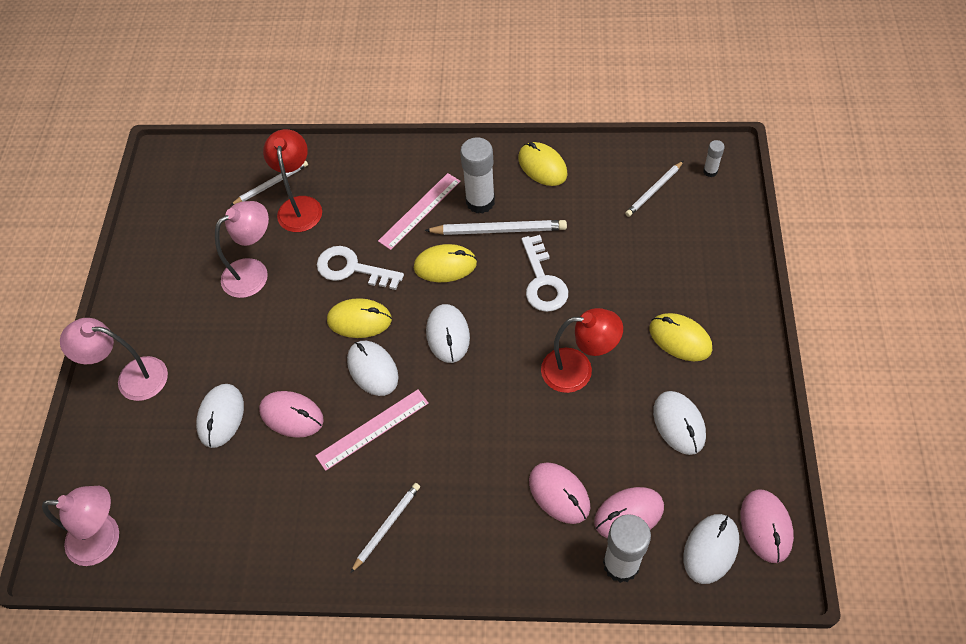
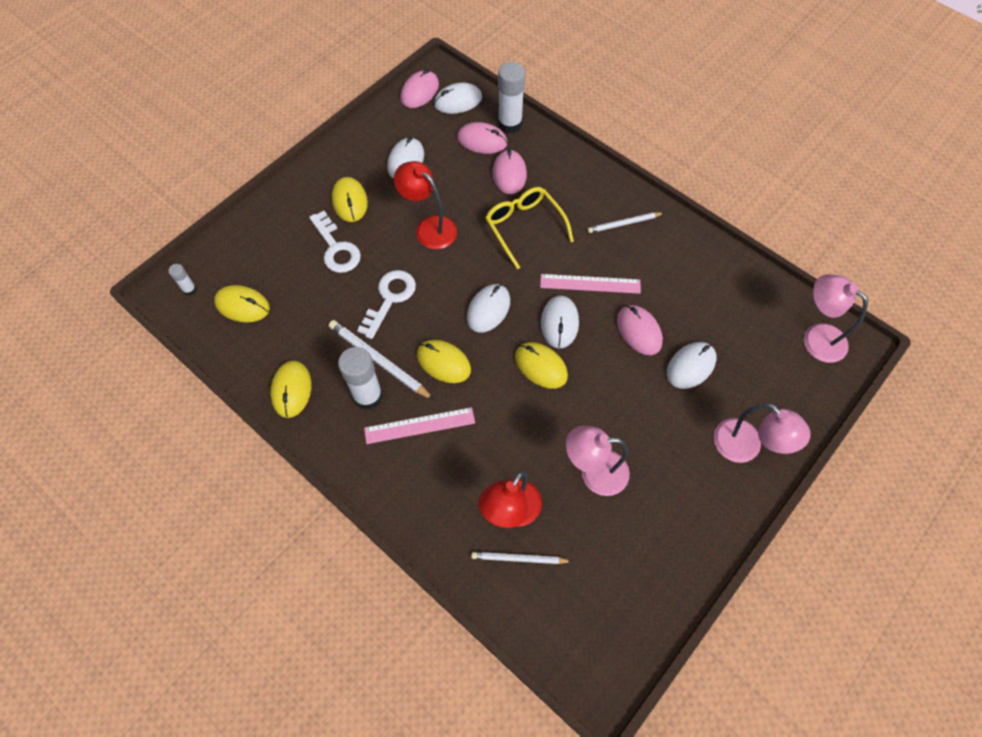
camera: 145 degrees left, 5 degrees up
white key [317,246,404,290] -> white key moved to [309,211,361,273]
white pencil [625,161,683,217] -> yellow mouse [214,285,270,322]
none -> yellow glasses [485,187,574,269]

